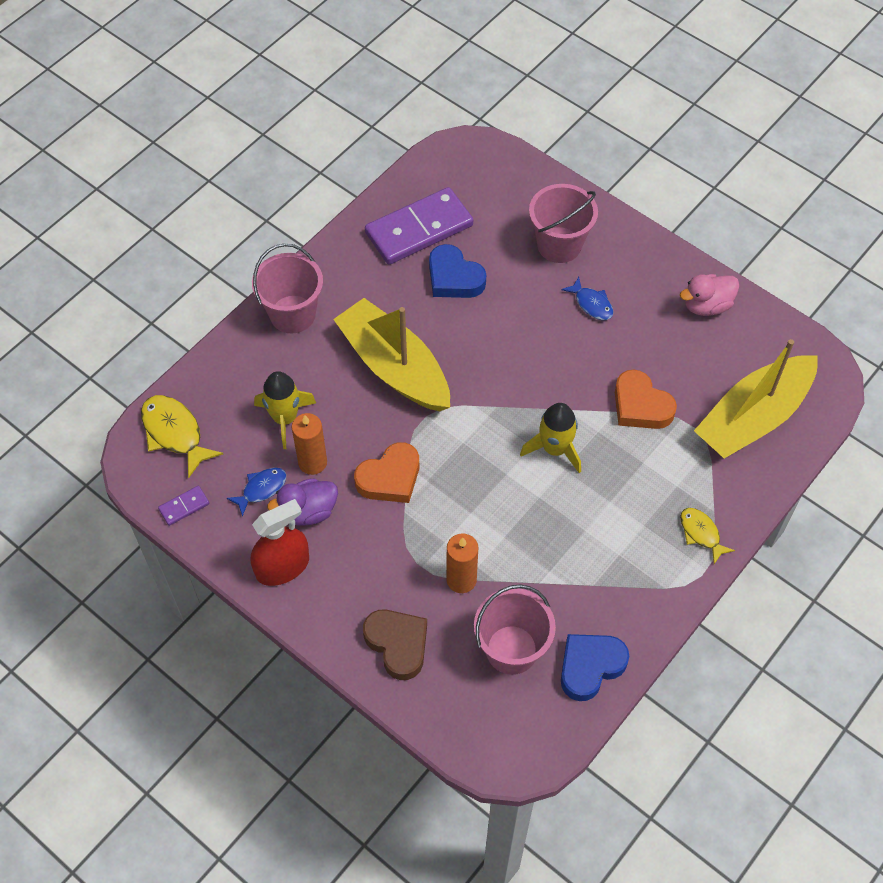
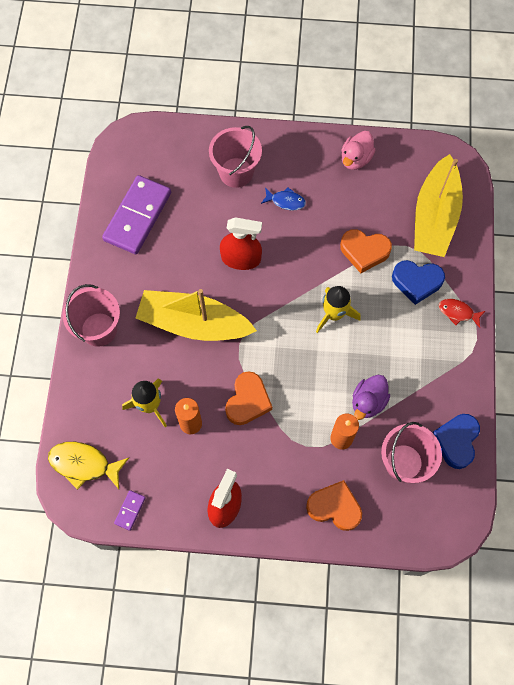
camera: 35 degrees left, 10 degrees up
blue fish [227,468,287,517] -> none
purple duck [267,478,338,526] -> purple duck moved to [352,375,390,420]
brown heart [363,610,427,680] -> orange heart [306,480,362,531]
blue heart [429,244,486,298] -> blue heart moved to [392,260,445,305]
yellow fish [680,508,735,564] -> red fish [439,299,485,328]
none -> red spray bottle [220,217,262,270]

